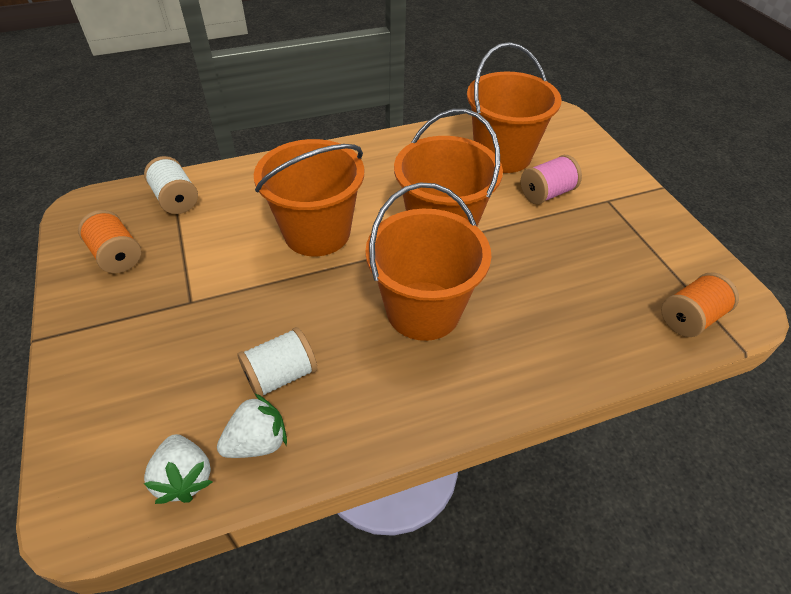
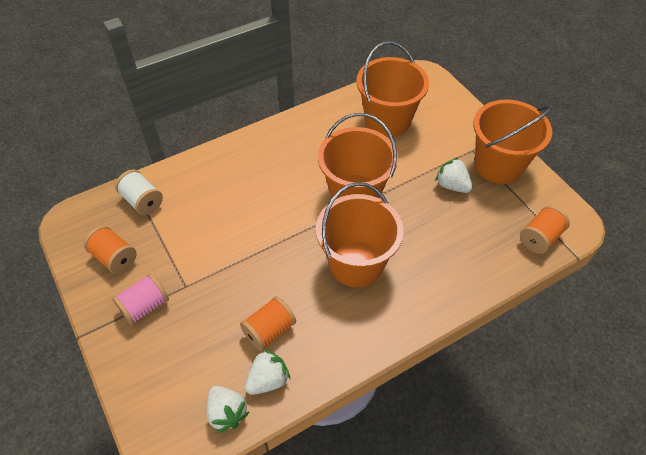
camera: 10 degrees left, 5 degrees up
white spool [238,327,317,397] -> orange spool [240,296,296,351]
orange bucket [254,139,364,256] -> orange bucket moved to [473,100,552,184]
pink spool [521,155,582,205] -> pink spool moved to [112,273,169,325]
none -> white strawberry [435,157,472,193]

